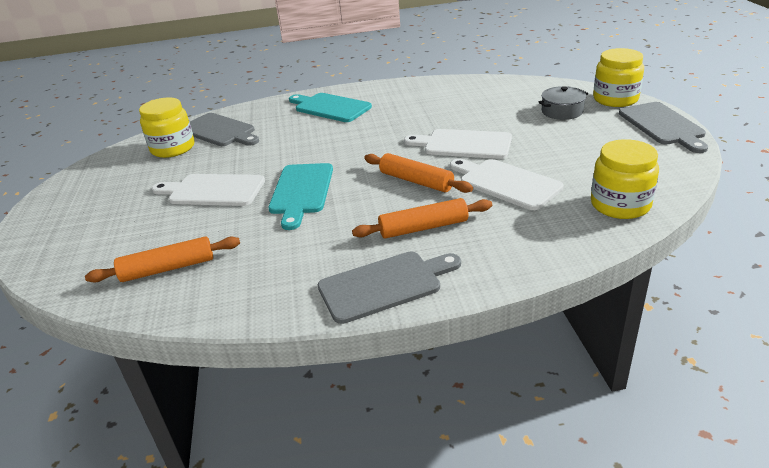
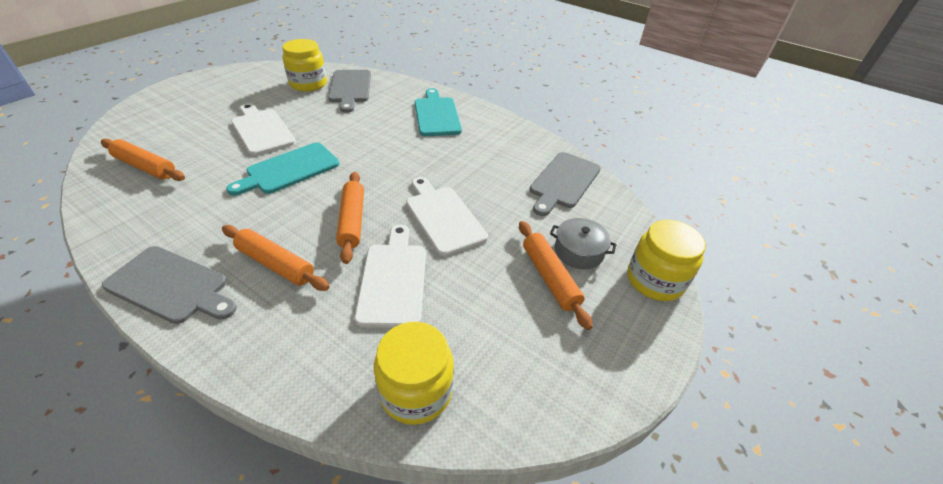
camera: 40 degrees right, 10 degrees up
grey cutting board [619,102,708,153] -> grey cutting board moved to [529,152,601,216]
none -> orange rolling pin [519,221,593,330]

